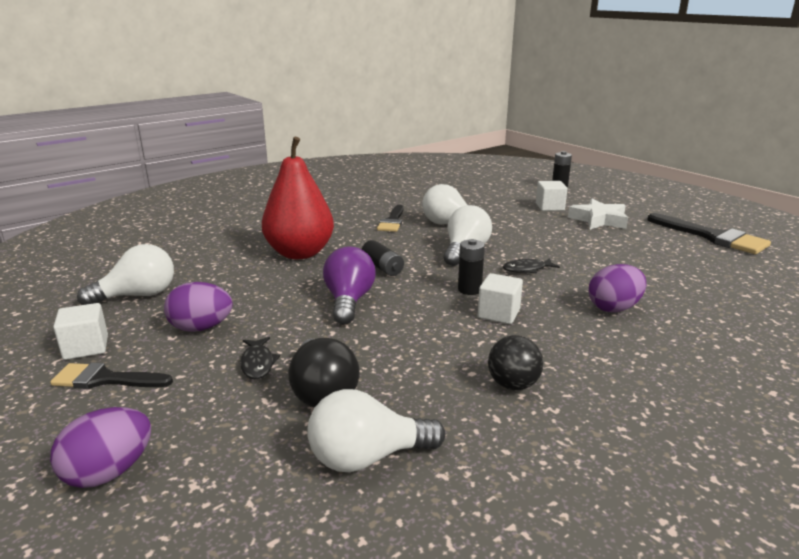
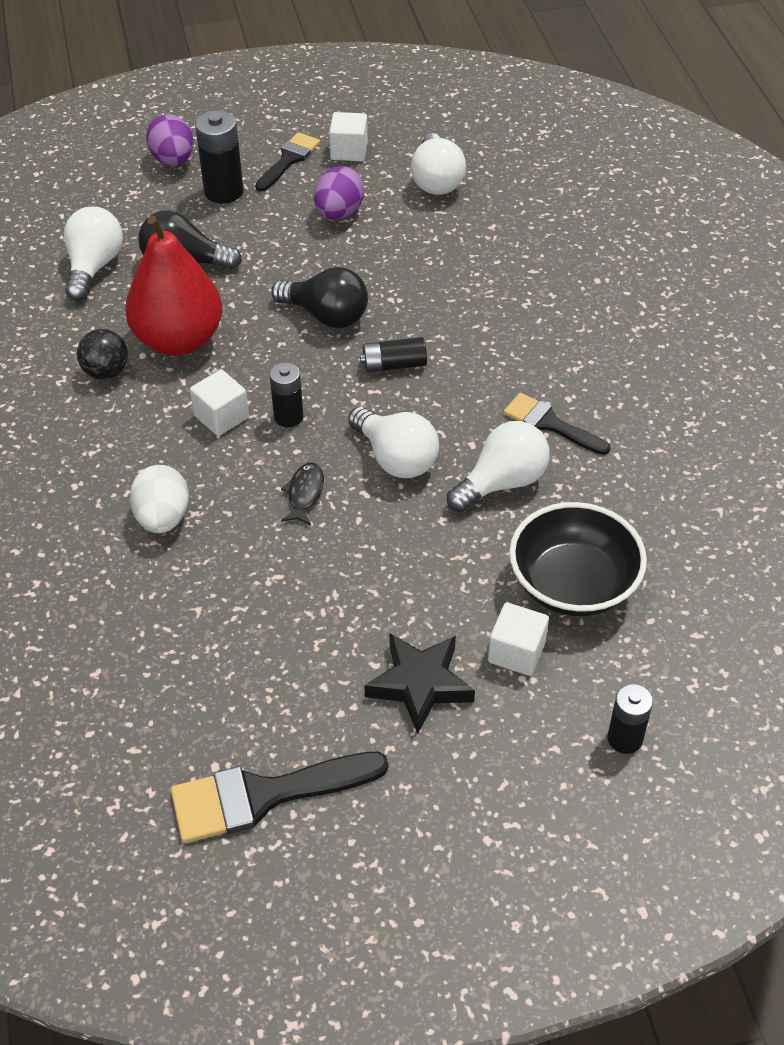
camera: 115 degrees right, 25 degrees up
black fish [240,337,280,379] -> none
red pear [262,137,334,259] -> red pear moved to [125,216,222,355]
purple light bulb [323,246,376,324] -> black light bulb [271,267,368,328]
white star [568,199,628,230] -> black star [364,633,475,734]
purple egg [589,264,646,313] -> white egg [130,465,189,533]
none -> black battery [195,110,243,204]
none -> black bowl [509,502,647,616]

